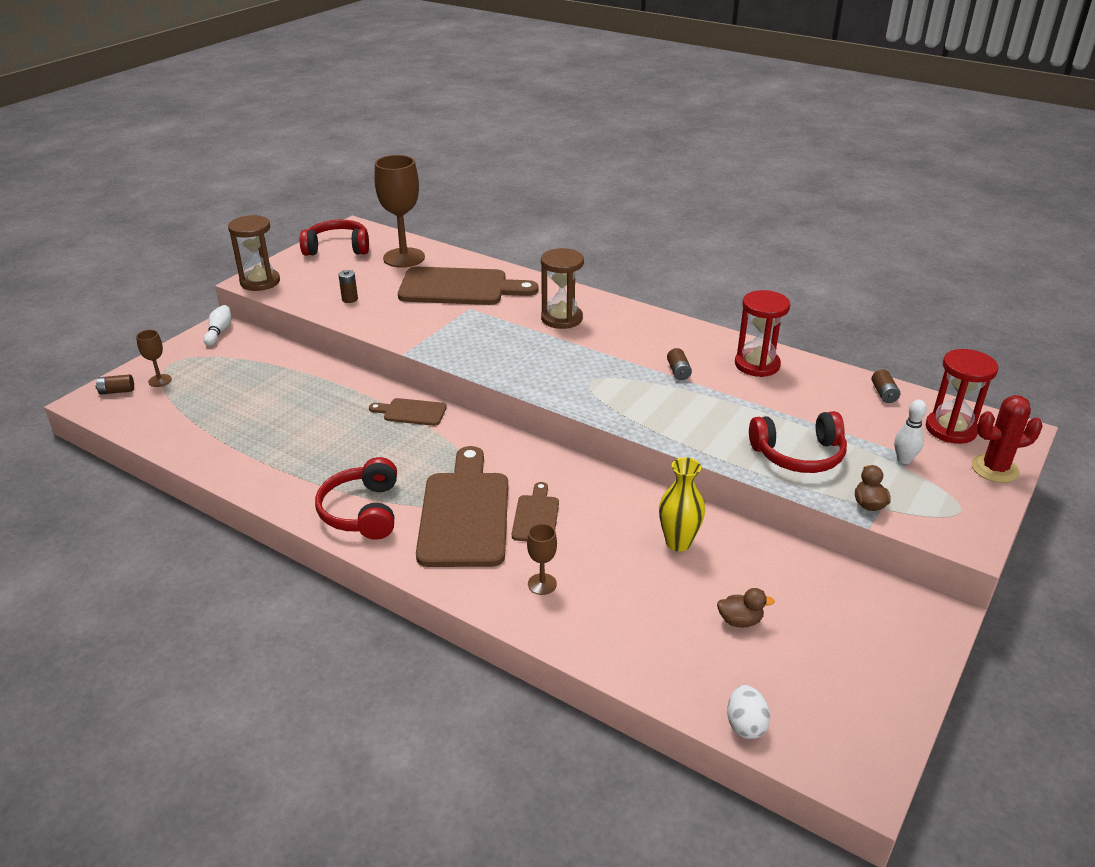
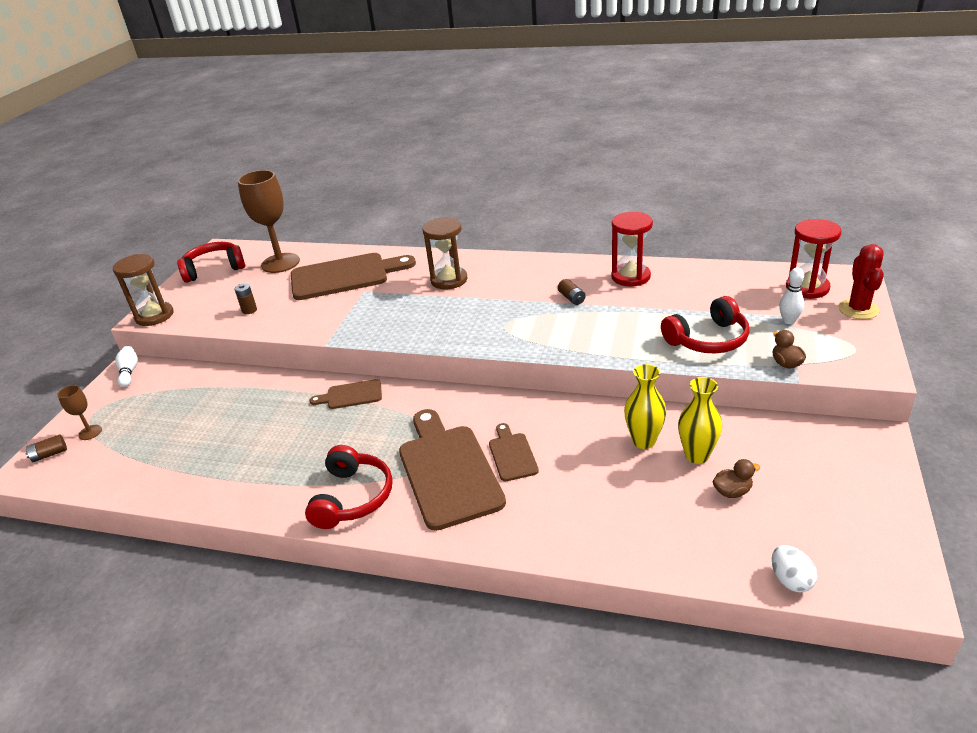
camera: 15 degrees left, 0 degrees up
red headphones [315,457,397,540] -> red headphones turned 150 degrees counterclockwise [305,445,393,529]
brown goblet [527,523,557,595] -> none
brown battery [871,369,900,403] -> none
red cactus [971,395,1043,483] -> red cactus turned 60 degrees counterclockwise [839,244,884,320]
none -> yellow vase [678,377,722,464]

